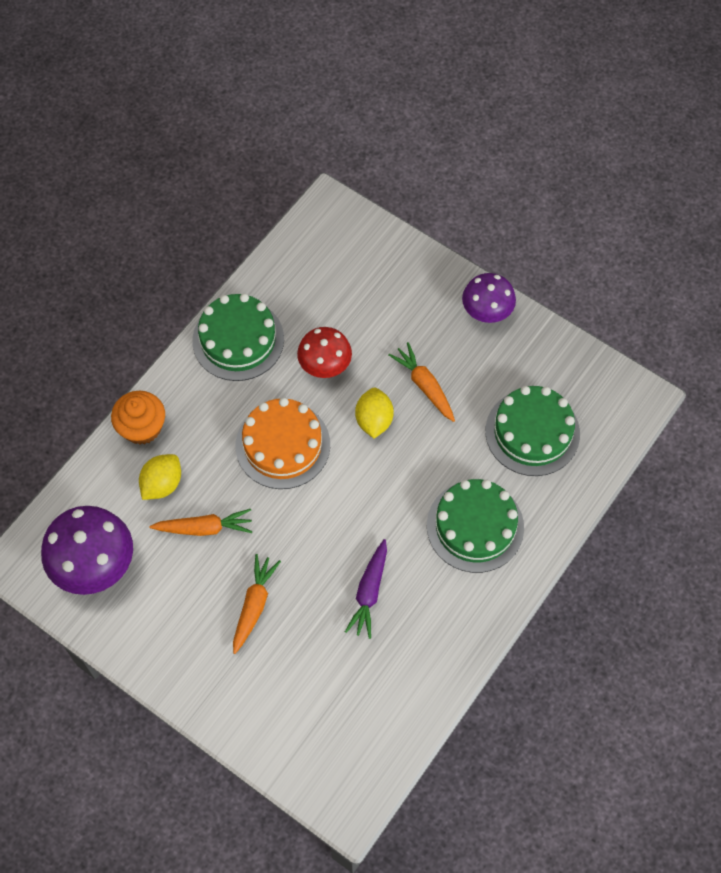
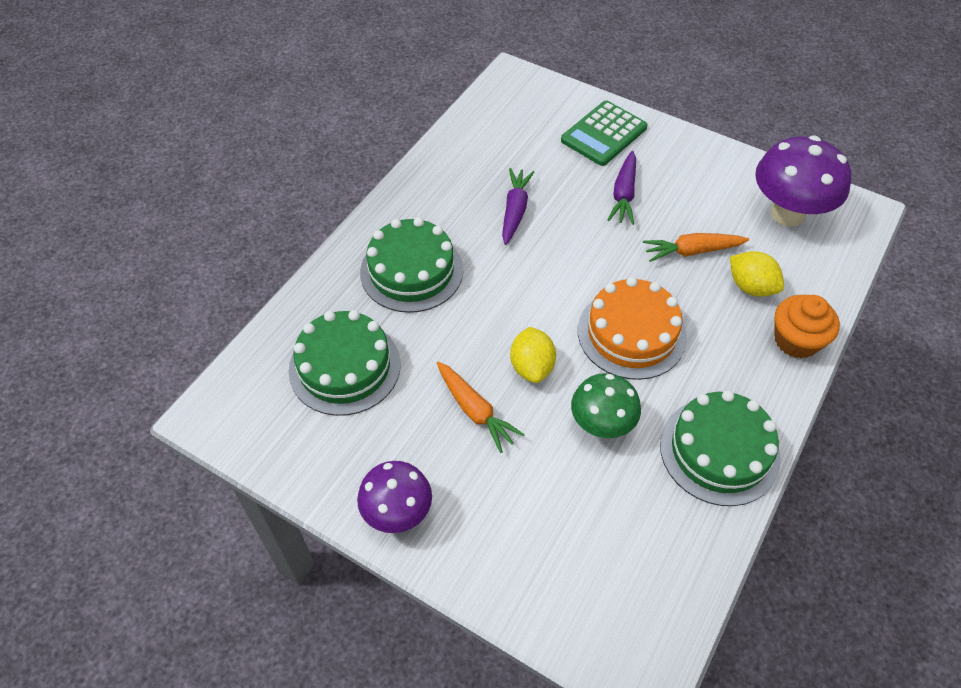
camera: 175 degrees right, 10 degrees down
yellow lemon [139,454,181,500] -> yellow lemon turned 75 degrees counterclockwise [730,251,784,297]
orange carrot [233,554,281,654] -> purple carrot [608,151,636,225]
red mushroom [297,327,352,378] -> green mushroom [571,373,641,438]
none -> green calculator [561,101,648,166]

